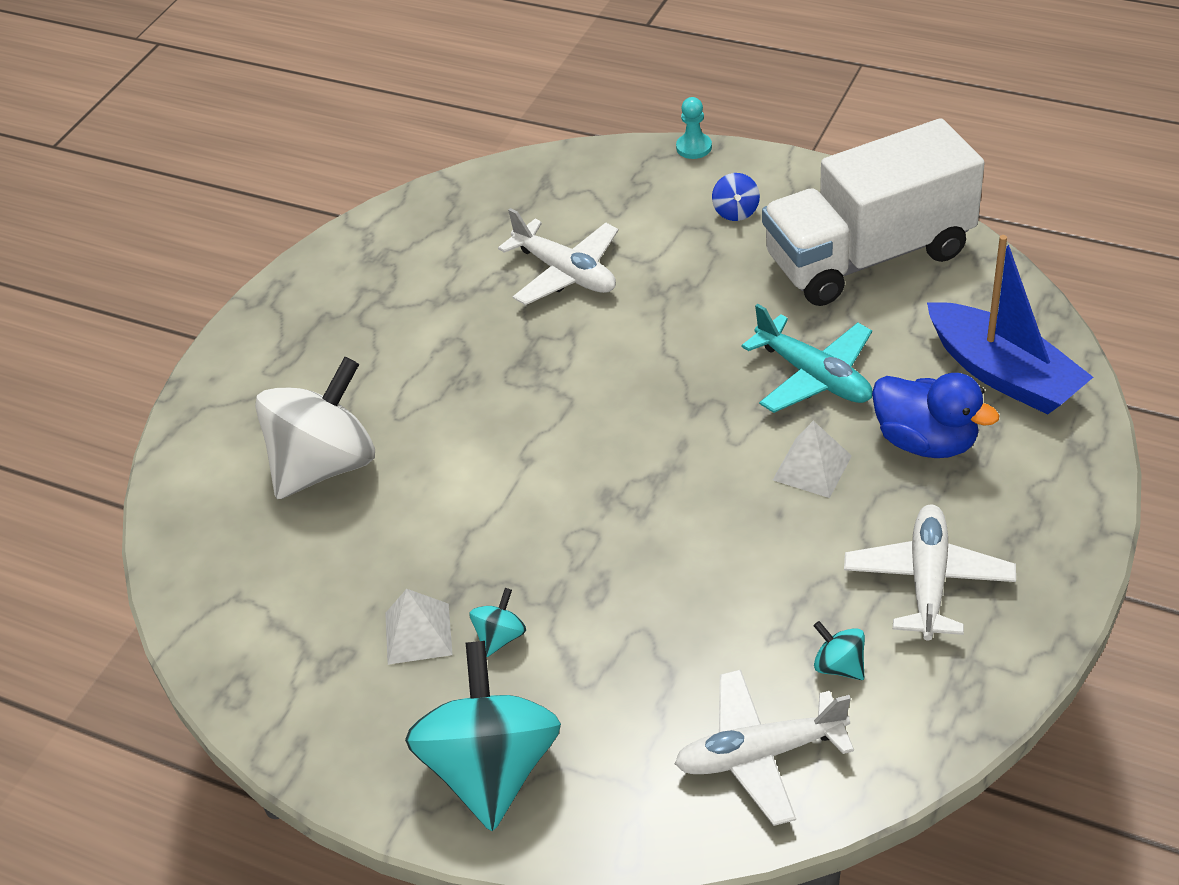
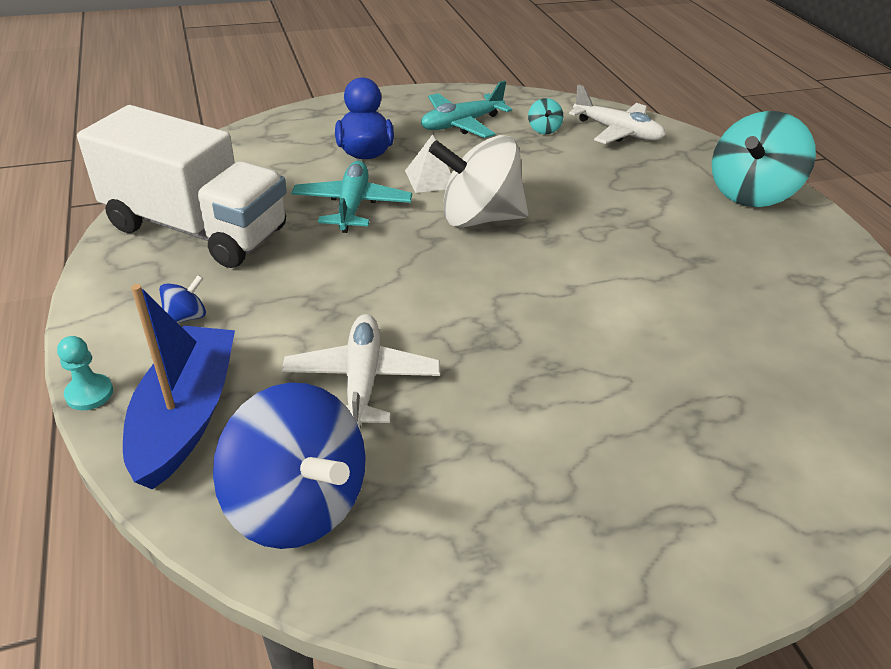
camera: 140 degrees left, 5 degrees down
white spinning top [255,357,375,499] -> white spinning top moved to [429,135,529,228]
white pyramid [385,589,453,665] -> none
turquoise spinning top [469,588,526,657] -> none
white plane [844,504,1016,641] -> turquoise plane [421,81,512,138]
blue boat [927,235,1093,415] -> blue boat moved to [123,284,235,489]
none -> blue spinning top [213,383,366,549]

